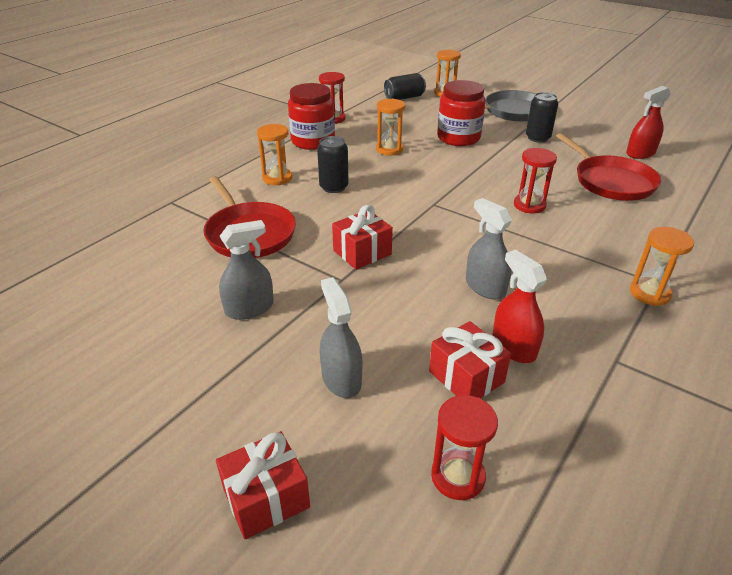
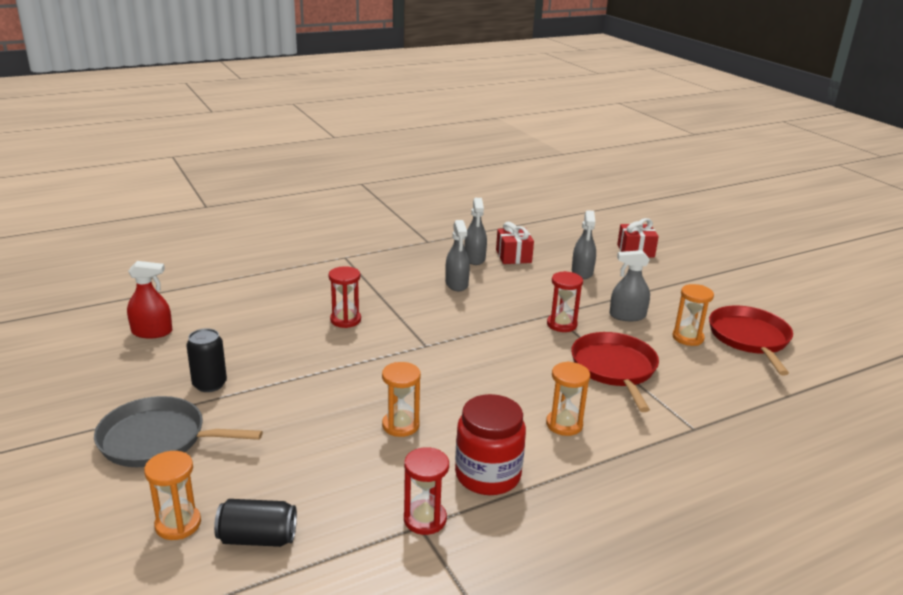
camera: 155 degrees left, 10 degrees down
black can [317,136,349,193] -> none
red gift [332,205,393,270] -> none
red hourglass [431,395,498,500] -> red hourglass moved to [547,271,583,332]
red jar [437,80,485,146] -> none
red spray bottle [493,250,547,363] -> grey spray bottle [464,198,487,265]
red pan [556,133,661,201] -> red pan moved to [709,306,793,375]
orange hourglass [630,227,694,306] -> orange hourglass moved to [673,284,714,346]

